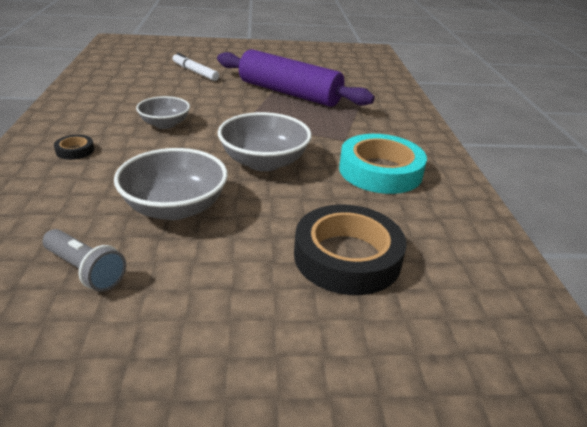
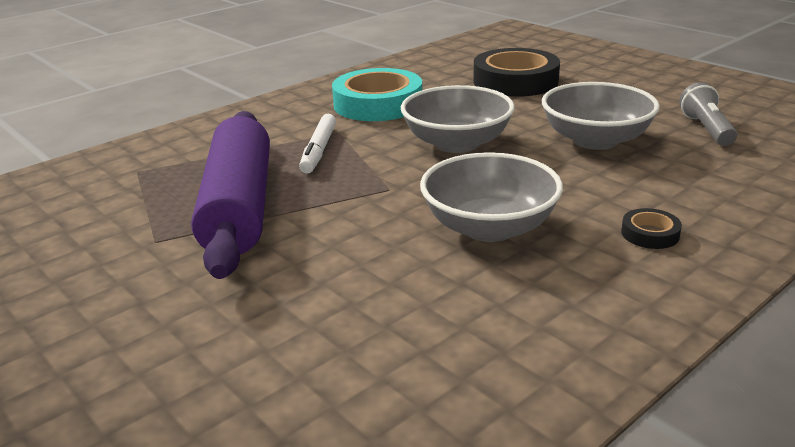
camera: 125 degrees left, 5 degrees down
grey bowl [136,96,190,129] -> grey bowl [420,152,563,242], size x1.58
white marker [172,53,219,81] -> white marker moved to [299,114,336,173]

